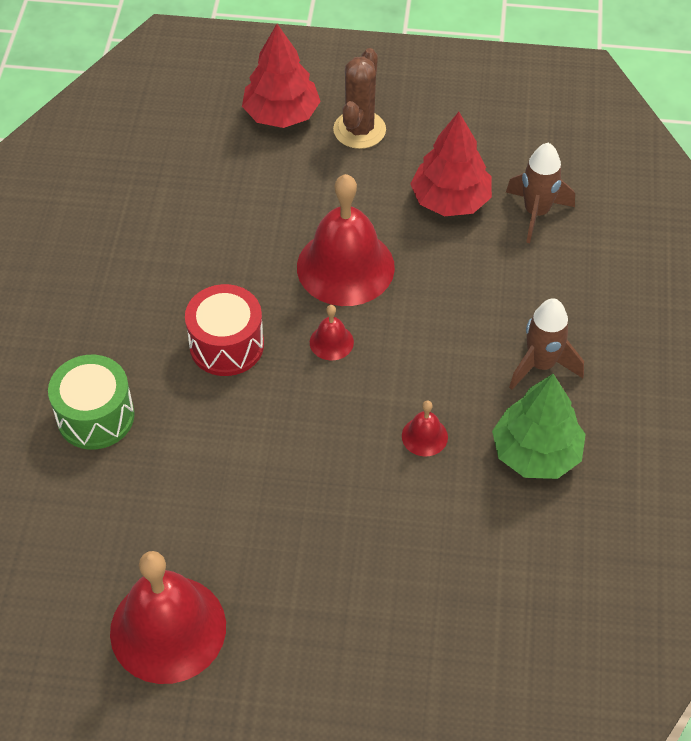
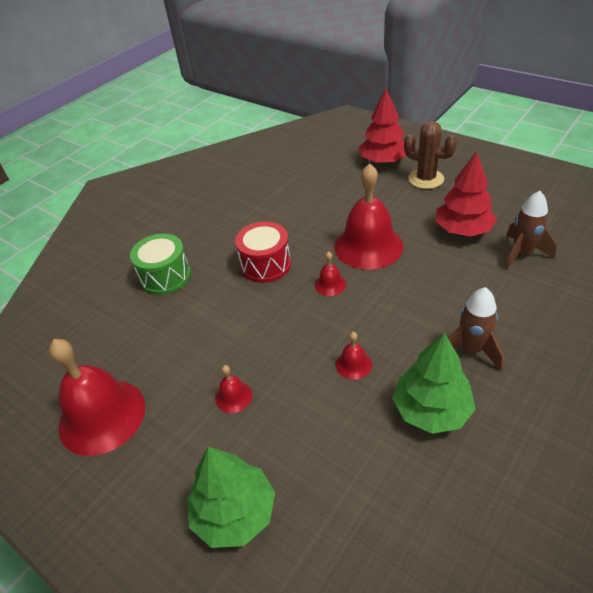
camera: 35 degrees right, 10 degrees down
brown cactus [333,48,386,149] -> brown cactus turned 75 degrees clockwise [404,121,457,189]
none -> green tree [187,447,275,548]
none -> red bell [215,365,252,413]

